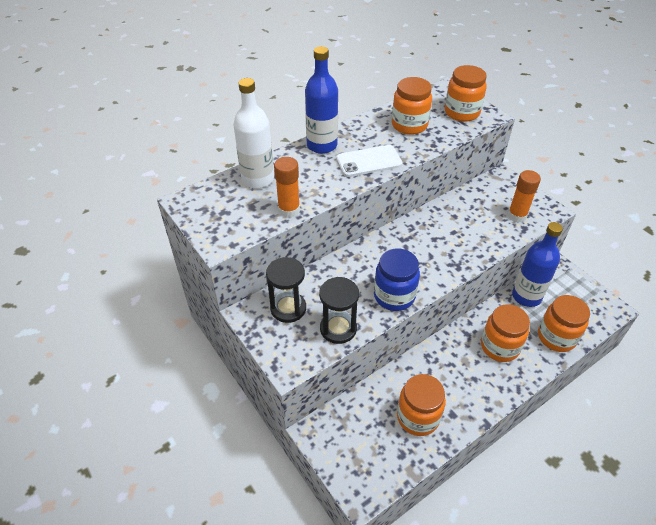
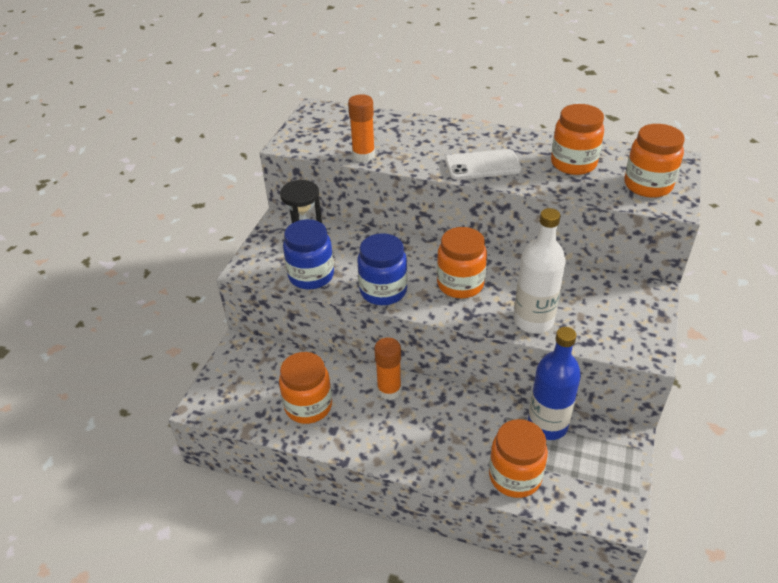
camera: 55 degrees right, 5 degrees down
white bottle [233,78,274,188] -> white bottle moved to [513,208,566,333]
blue bottle [305,46,338,154] -> none
black hourglass [319,277,359,344] -> blue jar [283,219,334,289]
white phone [336,145,402,177] -> white phone turned 45 degrees counterclockwise [445,149,522,180]
orange jar [481,304,530,362] -> orange jar moved to [437,227,487,298]
orange glue stick [508,170,541,222] -> orange glue stick moved to [374,338,401,400]

